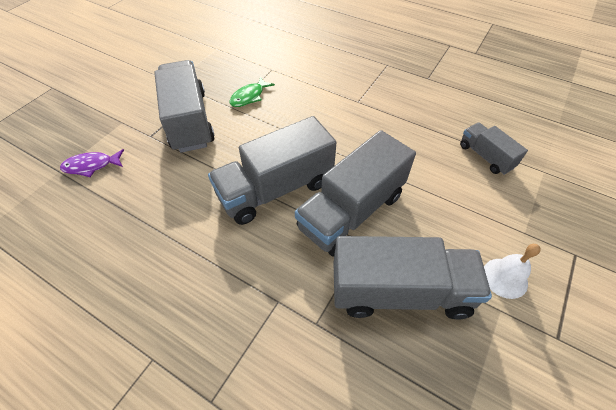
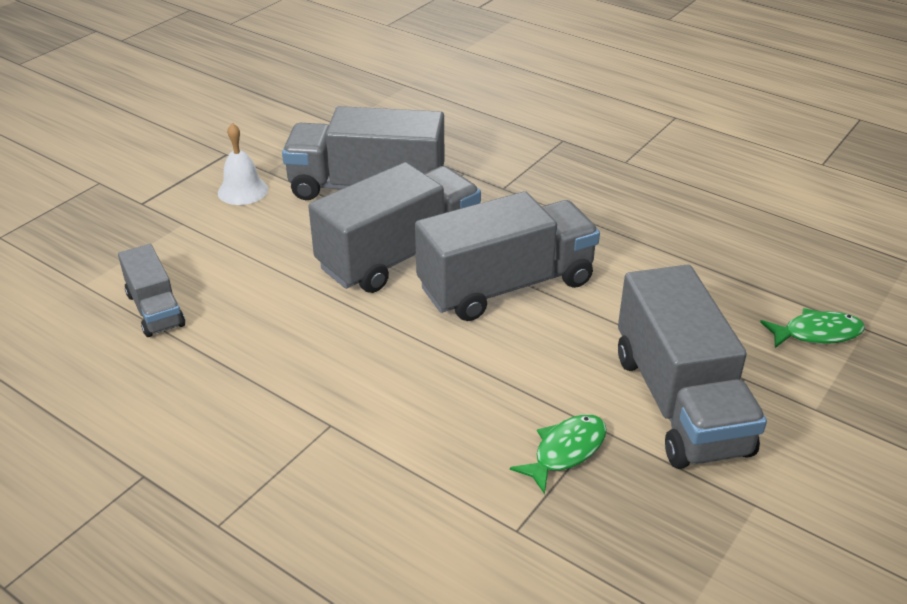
camera: 175 degrees left, 15 degrees down
purple fish [60,149,124,177] -> green fish [760,308,865,348]

